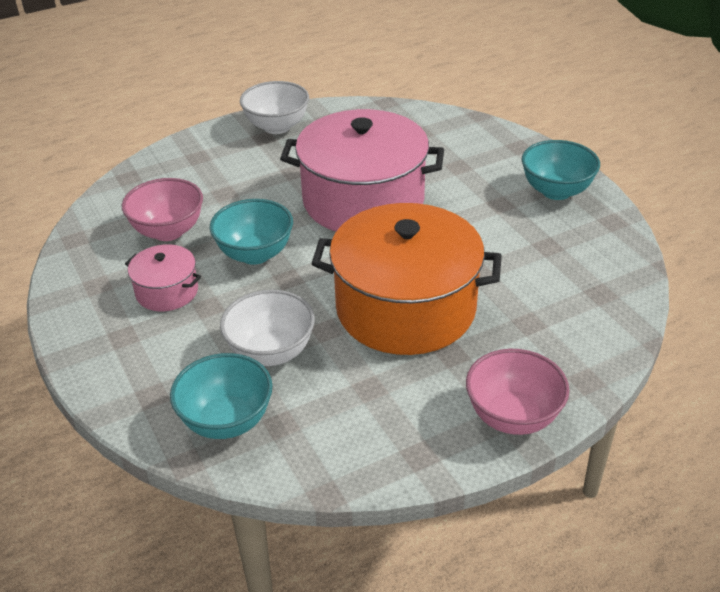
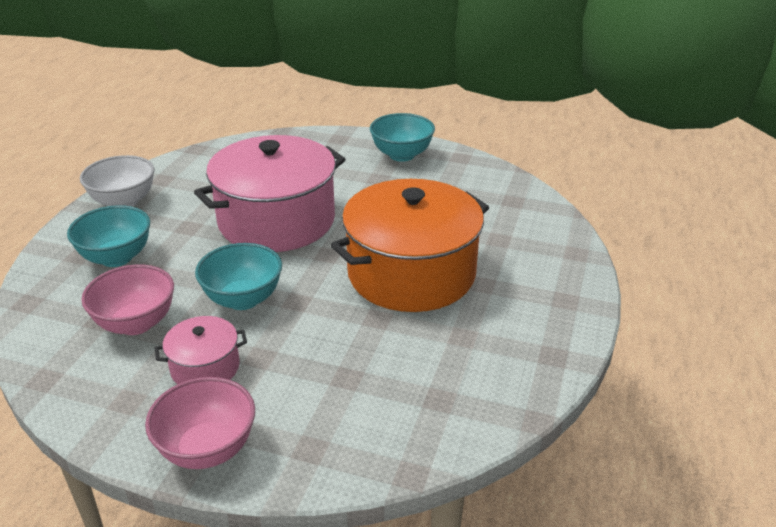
camera: 45 degrees left, 5 degrees down
turquoise bowl [170,353,273,439] -> turquoise bowl moved to [67,205,150,267]
white bowl [220,290,315,366] -> none
pink bowl [466,349,569,435] -> pink bowl moved to [145,377,255,469]

